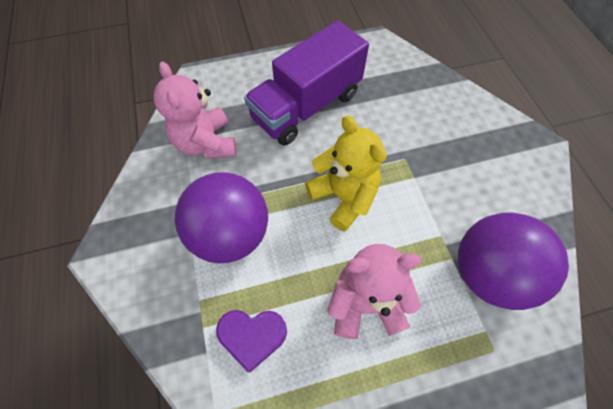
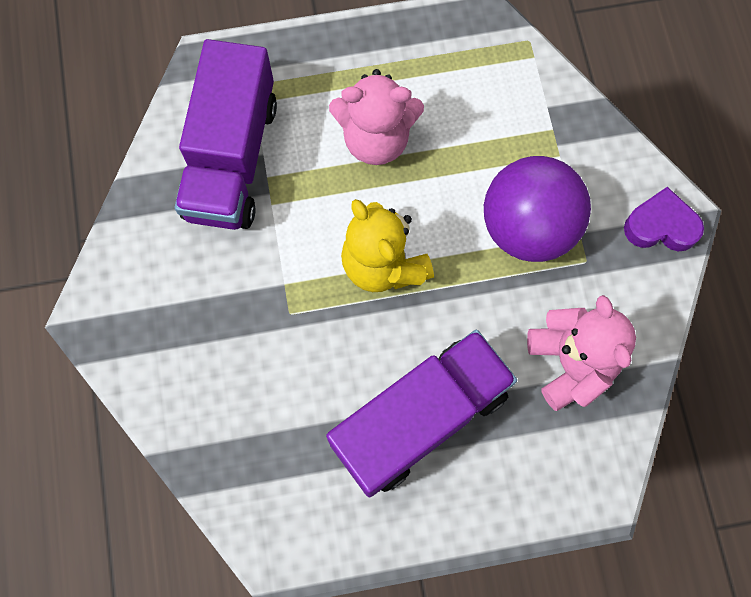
camera: 175 degrees left, 10 degrees up
purple heart [216,310,287,372] -> purple heart moved to [624,187,704,252]
purple ball [458,213,569,310] -> purple truck [175,39,277,230]

